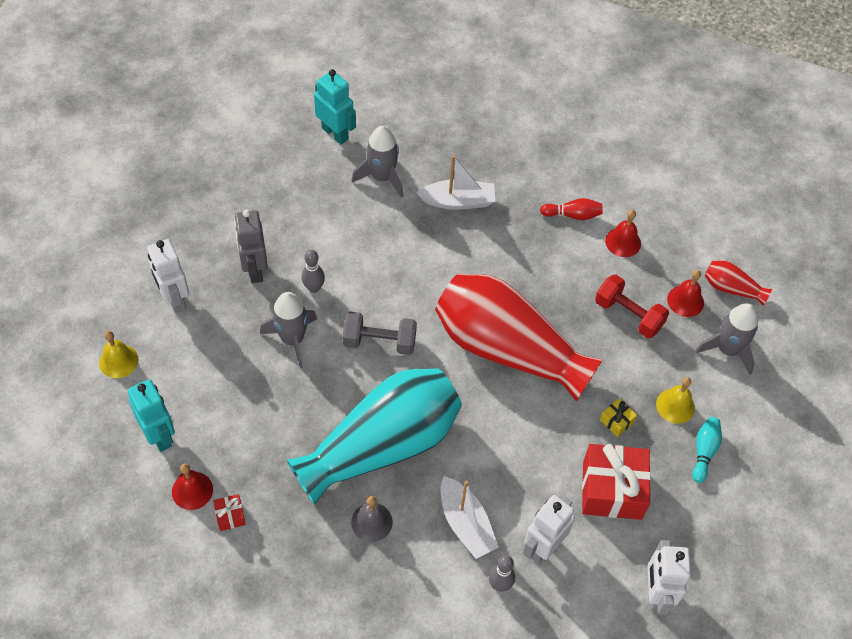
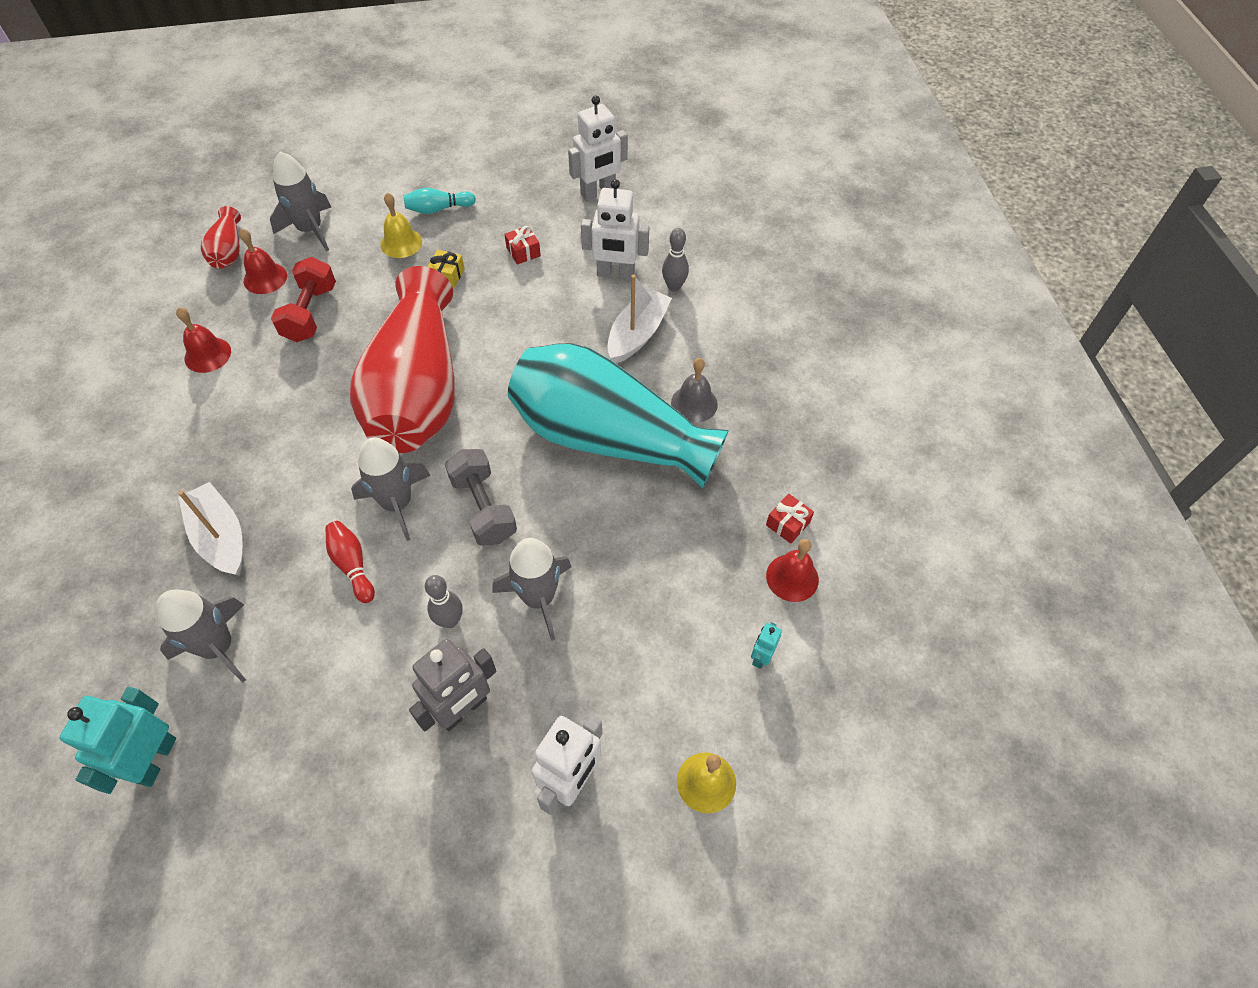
camera: 120 degrees left, 0 degrees up
turquoise robot [128,379,175,452] -> turquoise robot [751,622,782,669], size x0.50
red bowling pin [540,198,602,220] -> red bowling pin moved to [325,521,375,603]
red gift [582,444,651,520] -> red gift [505,226,541,265], size x0.43
none -> grey rocket [351,437,431,541]

